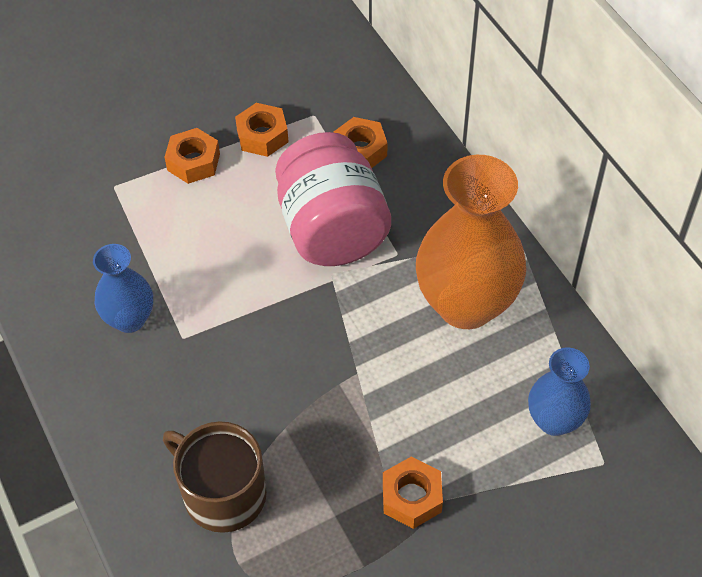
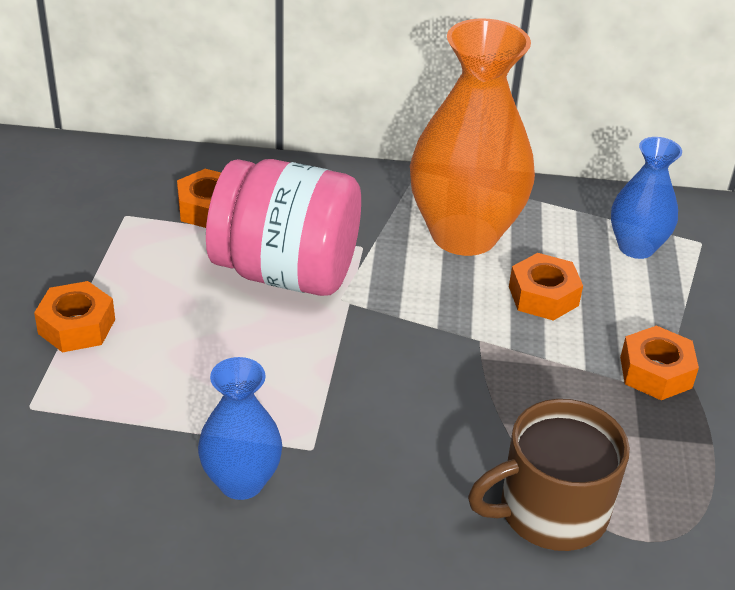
camera: 60 degrees left, 15 degrees down
orange nut [235,103,289,157] -> orange nut moved to [509,253,583,321]

